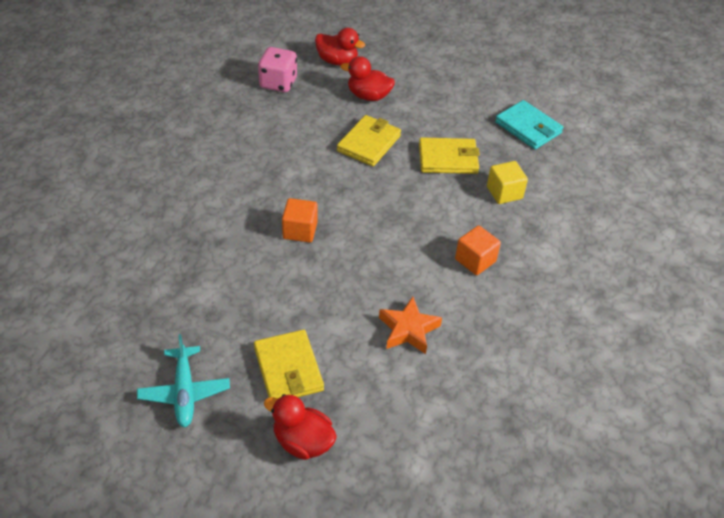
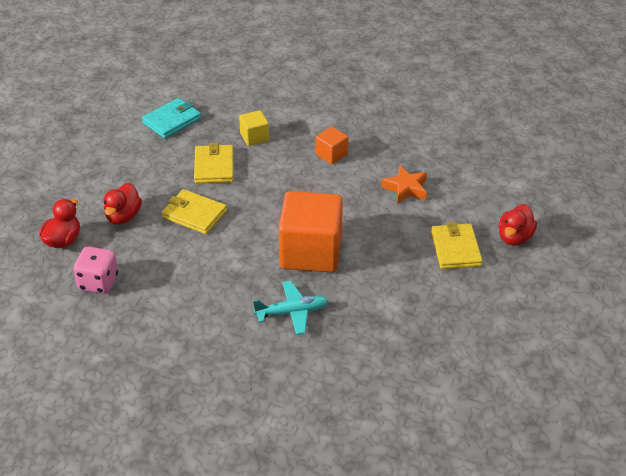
camera: 90 degrees left, 5 degrees down
turquoise plane [137,334,230,427] -> turquoise plane moved to [253,281,328,335]
yellow wallet [254,330,324,399] -> yellow wallet turned 75 degrees counterclockwise [431,222,483,269]
orange cube [282,198,317,242] -> orange cube [279,191,343,272], size x2.15

